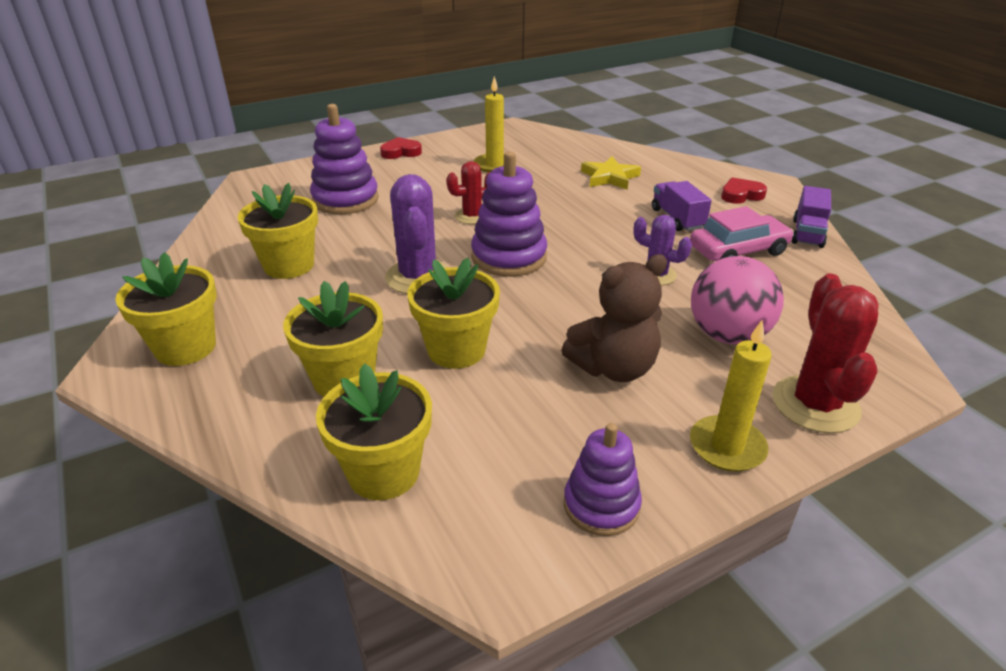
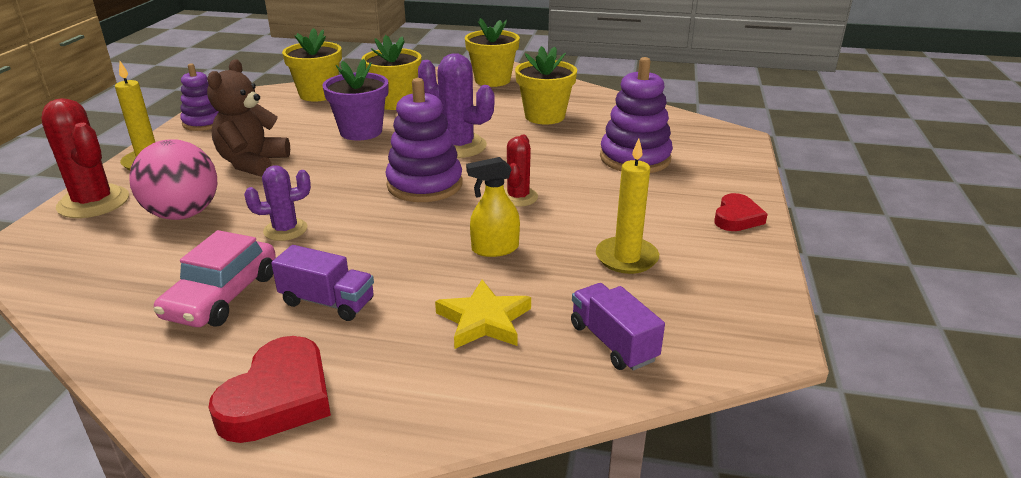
camera: 130 degrees right, 5 degrees down
yellow flower pot [407,258,500,369] -> purple flower pot [322,59,389,141]
red heart [721,177,767,204] -> red heart [208,336,331,443], size x1.57
purple truck [792,186,831,248] -> purple truck moved to [571,283,665,370]
none -> yellow spray bottle [466,157,520,257]

